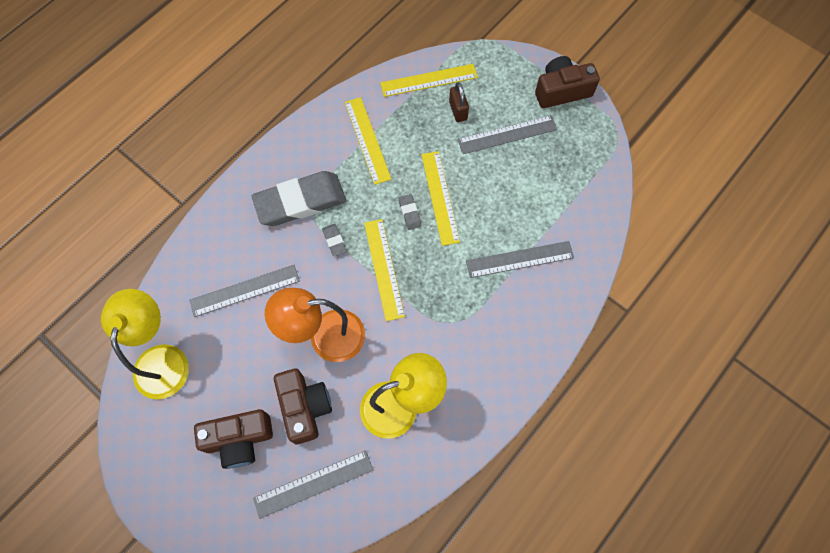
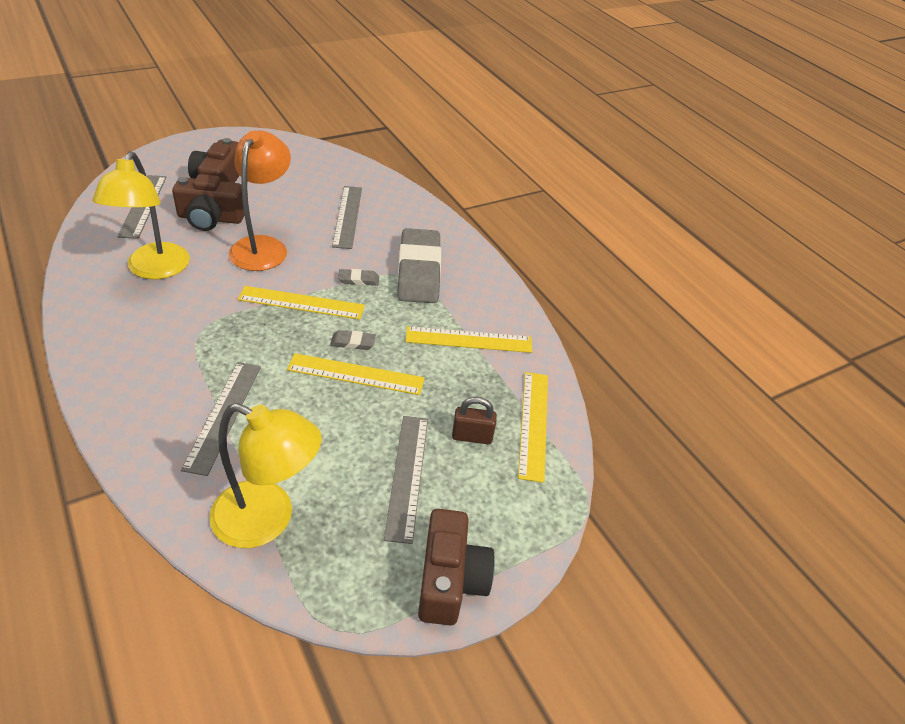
camera: 105 degrees right, 25 degrees down
yellow lamp [101,289,189,399] -> yellow lamp moved to [209,403,322,548]

